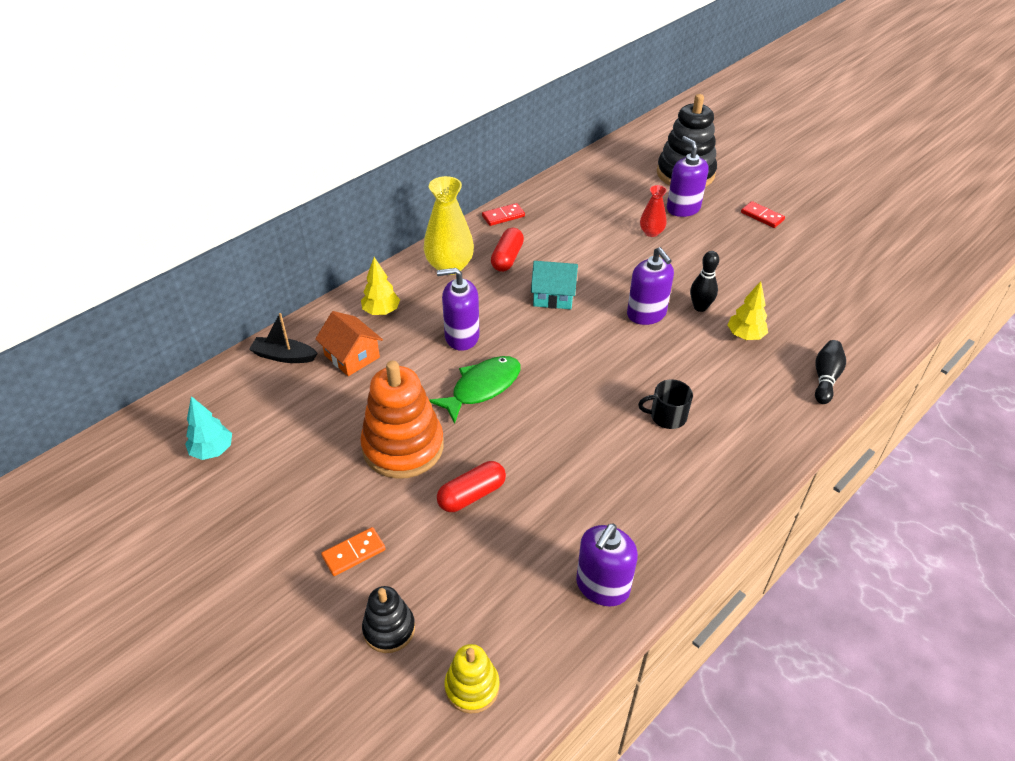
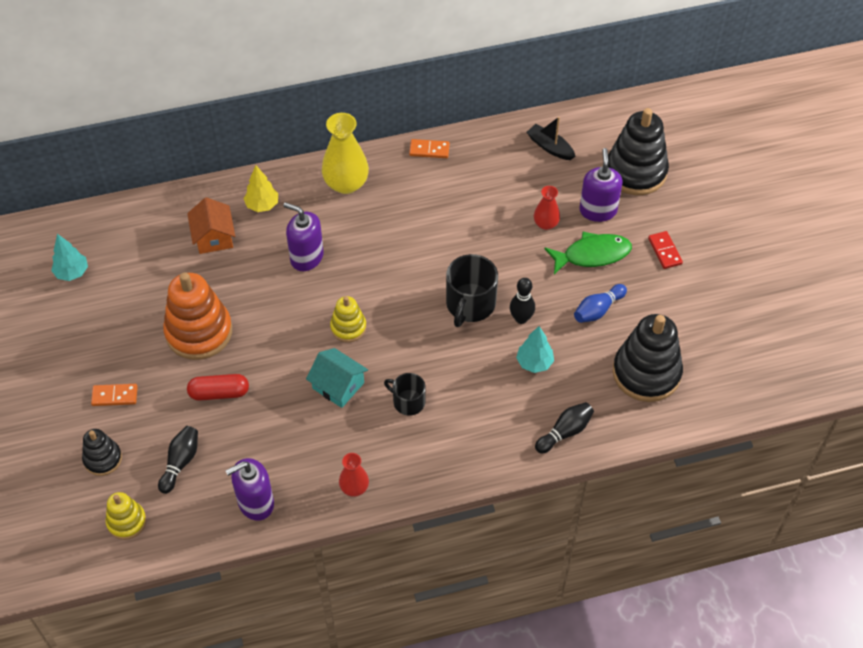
camera: 30 degrees right, 10 degrees up
black boat [249,313,318,363] -> black boat moved to [527,117,575,160]
green fish [429,356,520,424] -> green fish moved to [544,232,632,274]
red domino [482,203,525,226] -> orange domino [409,139,450,158]
red capsule [491,228,524,272] -> none
turquoise house [531,261,578,309] -> turquoise house moved to [306,348,368,408]
purple soap dispenser [627,247,674,325] -> black mug [446,254,498,327]
yellow tree [728,281,768,340] -> turquoise tree [516,326,554,373]
none -> black bowling pin [158,426,198,494]
none -> yellow stacking toy [330,296,367,342]
none -> red vase [339,453,369,497]
none -> blue bowling pin [574,284,627,323]
none -> black stacking toy [613,314,683,402]

